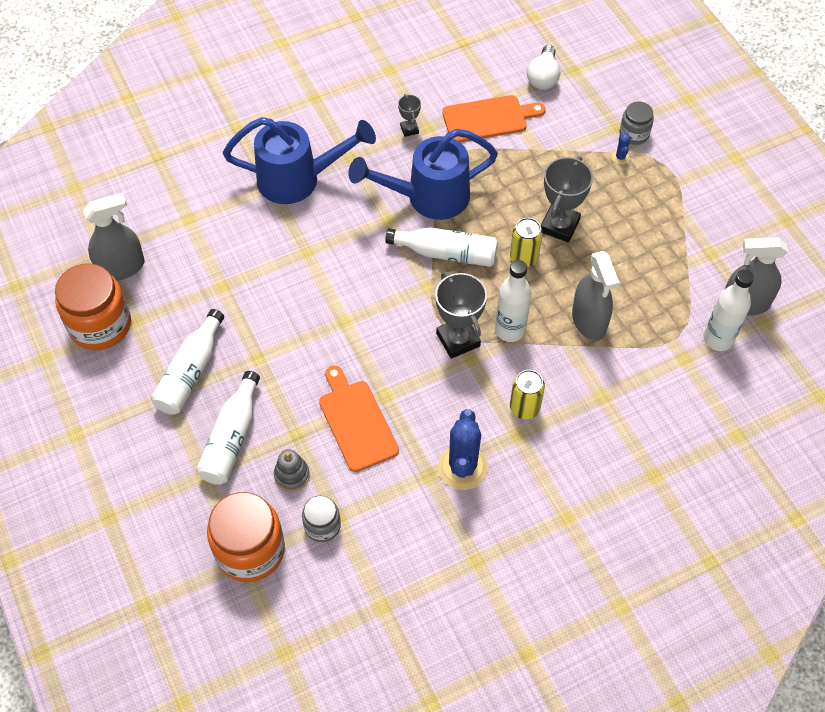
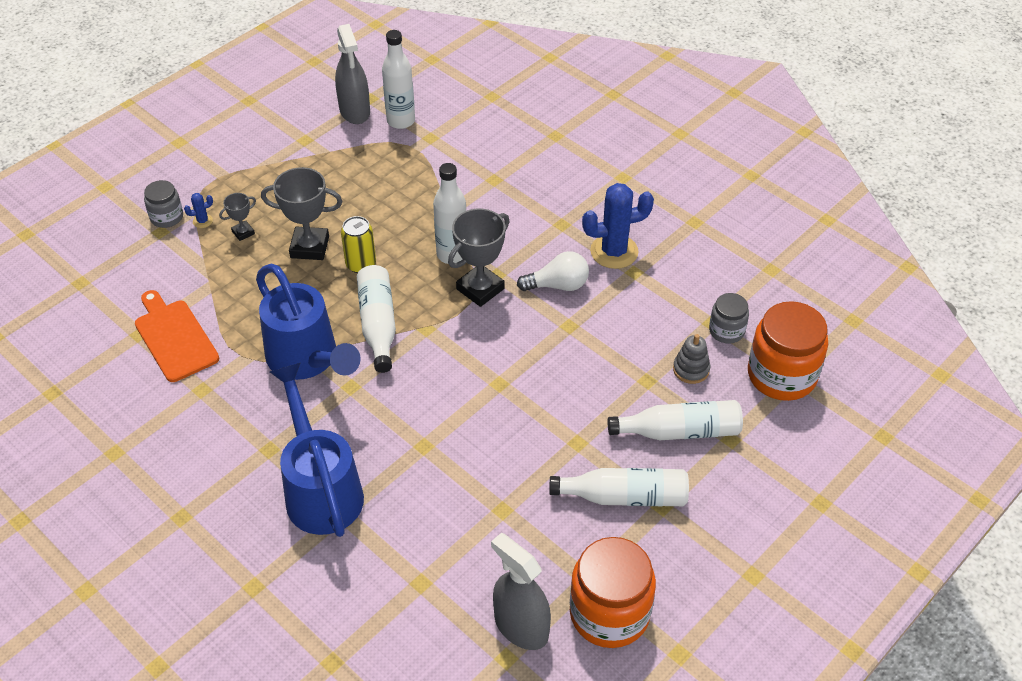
camera: 110 degrees left, 10 degrees down
orange cutting board [319,365,399,472] -> none
grey trophy [398,94,421,137] -> grey trophy moved to [219,193,256,241]
yellow can [510,370,545,419] -> none
white light bulb [527,45,561,90] -> white light bulb moved to [517,251,589,291]
grey spray bottle [572,251,620,340] -> none

